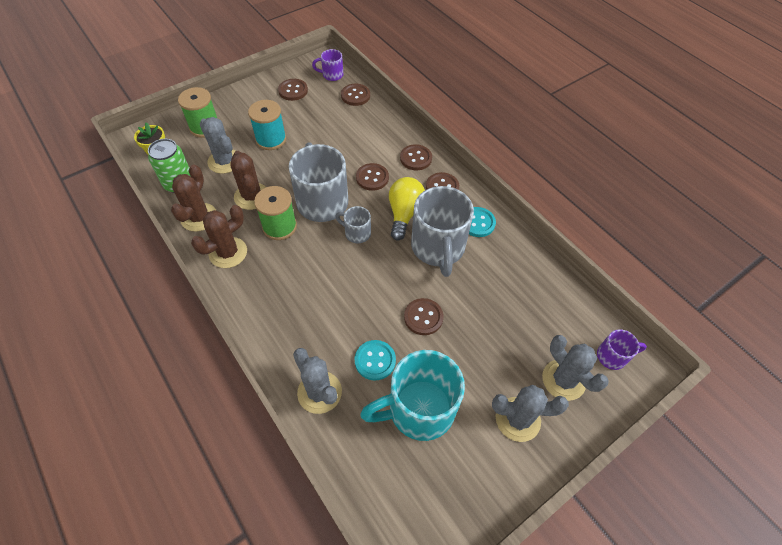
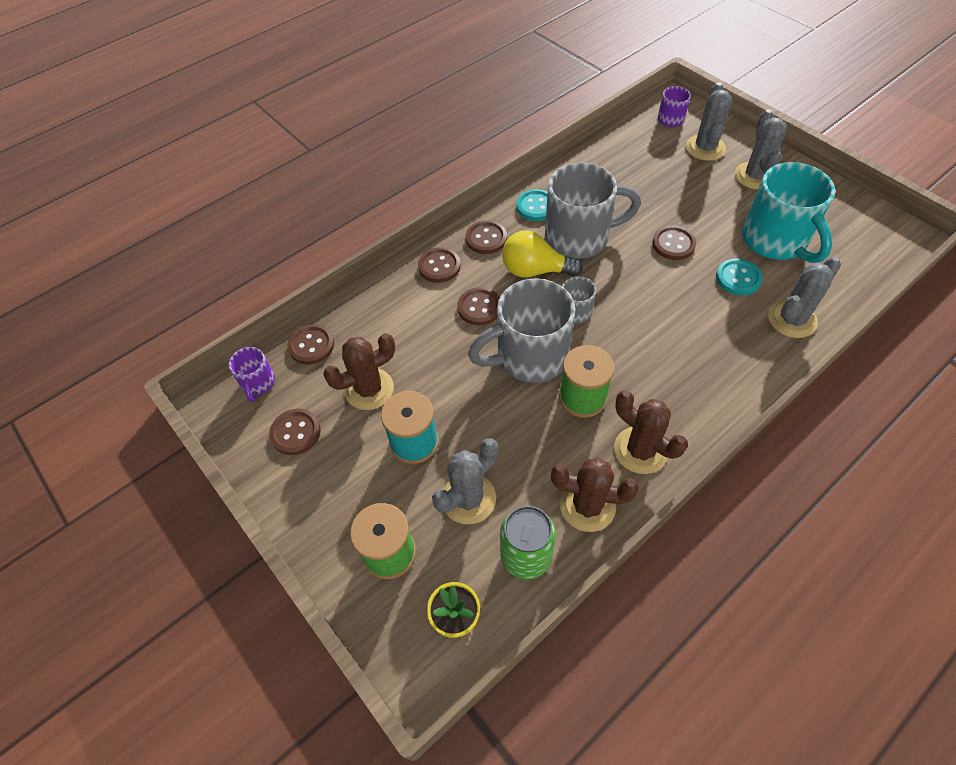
camera: 90 degrees left, 0 degrees up
brown cactus [230,151,266,210] -> brown cactus moved to [323,333,395,410]
grey cactus [542,335,609,401] -> grey cactus turned 45 degrees counterclockwise [686,82,732,161]

